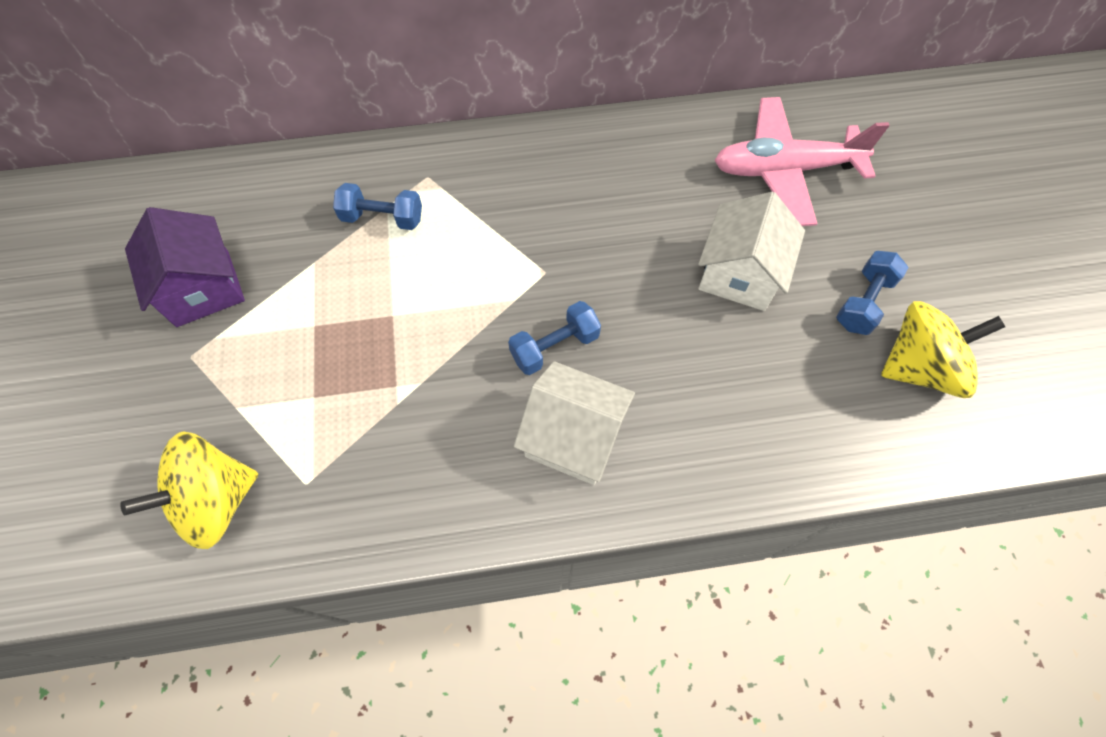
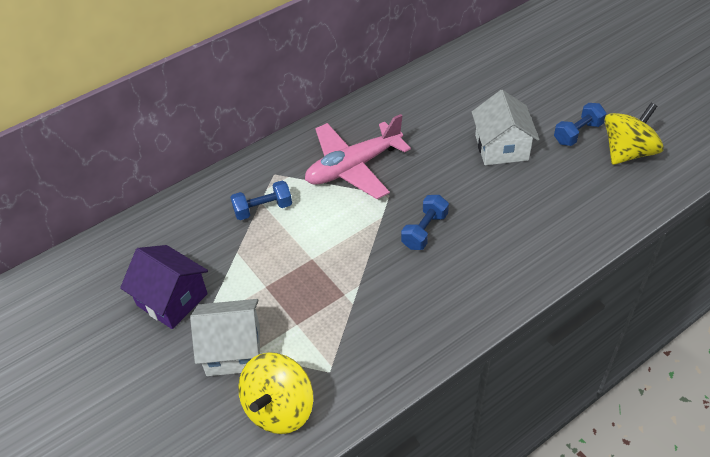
camera: 25 degrees left, 15 degrees down
white house [514,361,635,485] -> white house moved to [190,299,260,376]
pink plane [714,97,890,226] -> pink plane moved to [305,114,411,199]
blue dumbbell [836,251,909,335] -> blue dumbbell turned 45 degrees clockwise [554,103,606,146]

